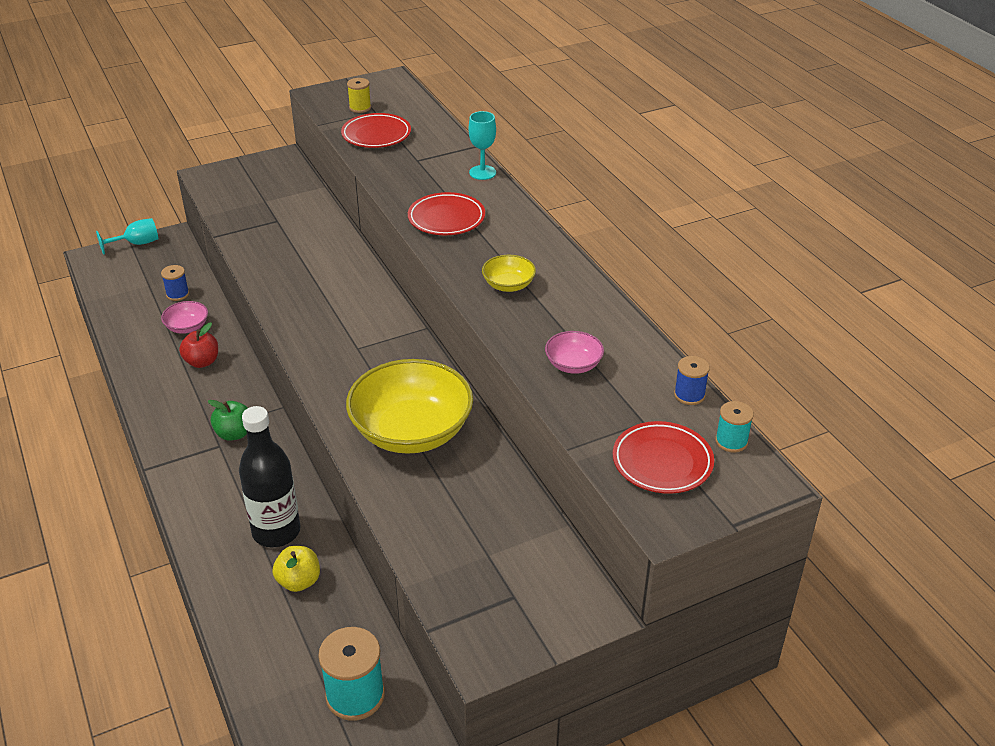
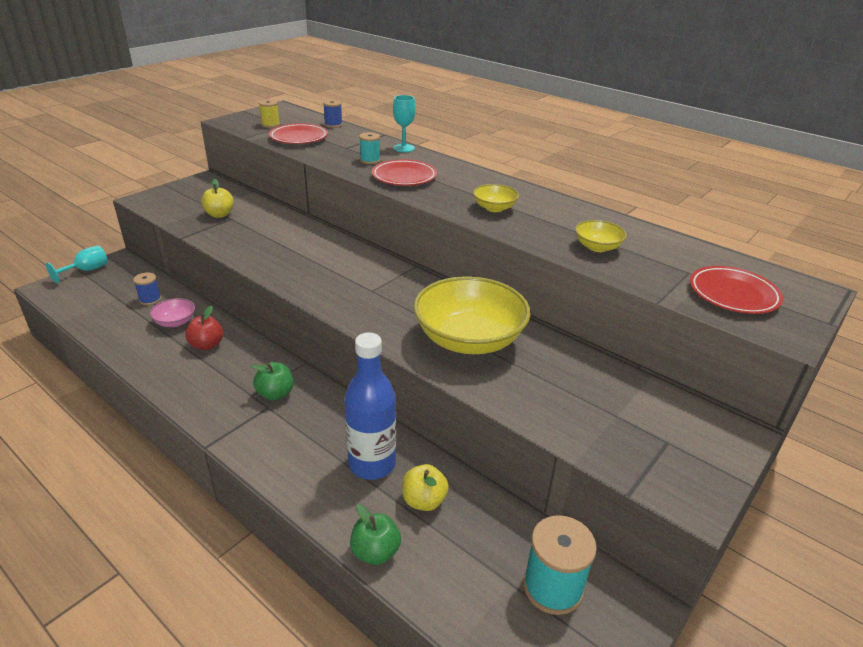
camera: 25 degrees left, 5 degrees down
black bottle [239,406,301,547] -> blue bottle [344,333,396,480]
pink bowl [545,331,604,374] -> yellow bowl [575,220,627,252]
blue spool [674,356,710,405] -> blue spool moved to [323,100,343,128]
turquoise spool [715,401,754,453] -> turquoise spool moved to [359,132,380,164]
none -> yellow apple [201,179,234,218]
none -> green apple [350,504,401,565]

